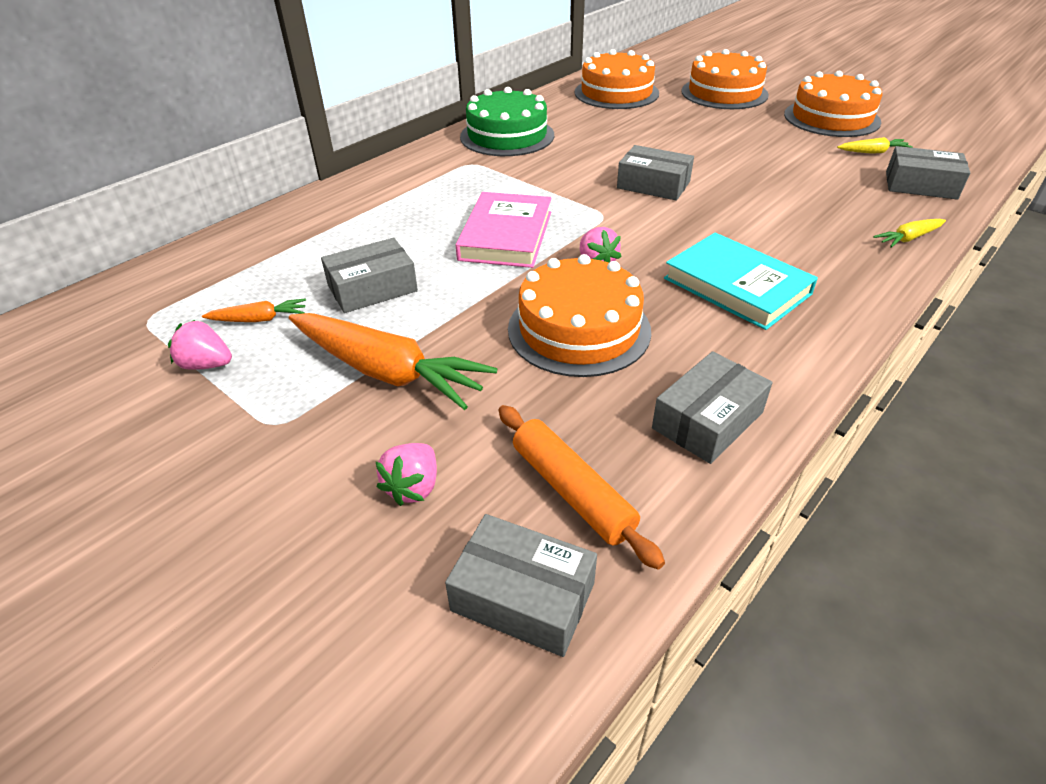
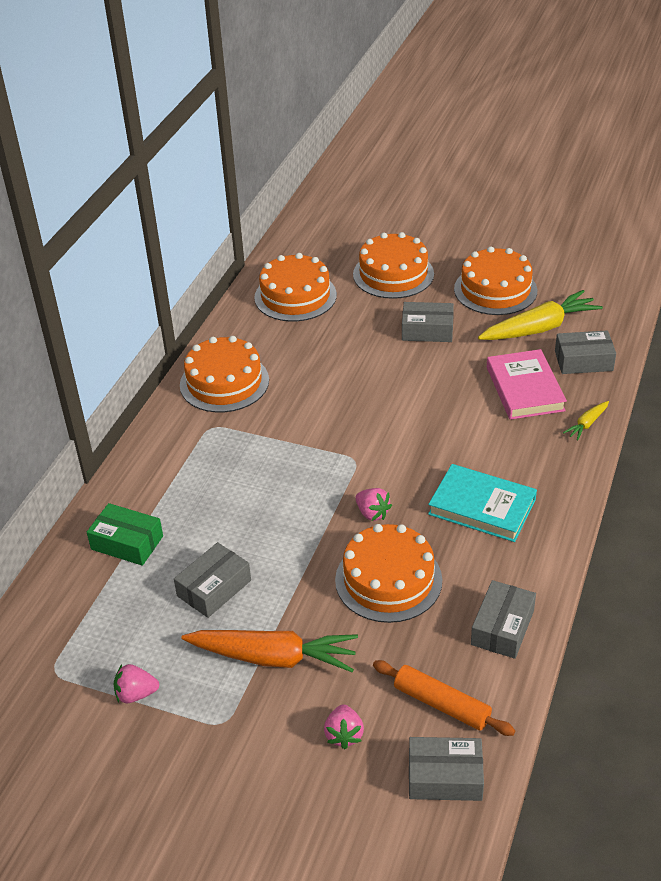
camera: 20 degrees left, 0 degrees up
orange carrot [202,298,306,322] -> none
pink book [456,192,552,268] -> pink book moved to [487,349,567,420]
green cake [460,87,554,156] -> orange cake [180,336,269,412]
grey box [617,145,694,201] -> grey box moved to [402,302,454,342]
yellow carrot [837,137,913,154] -> yellow carrot [478,290,603,340], size x2.15
none -> green box [87,503,163,566]

